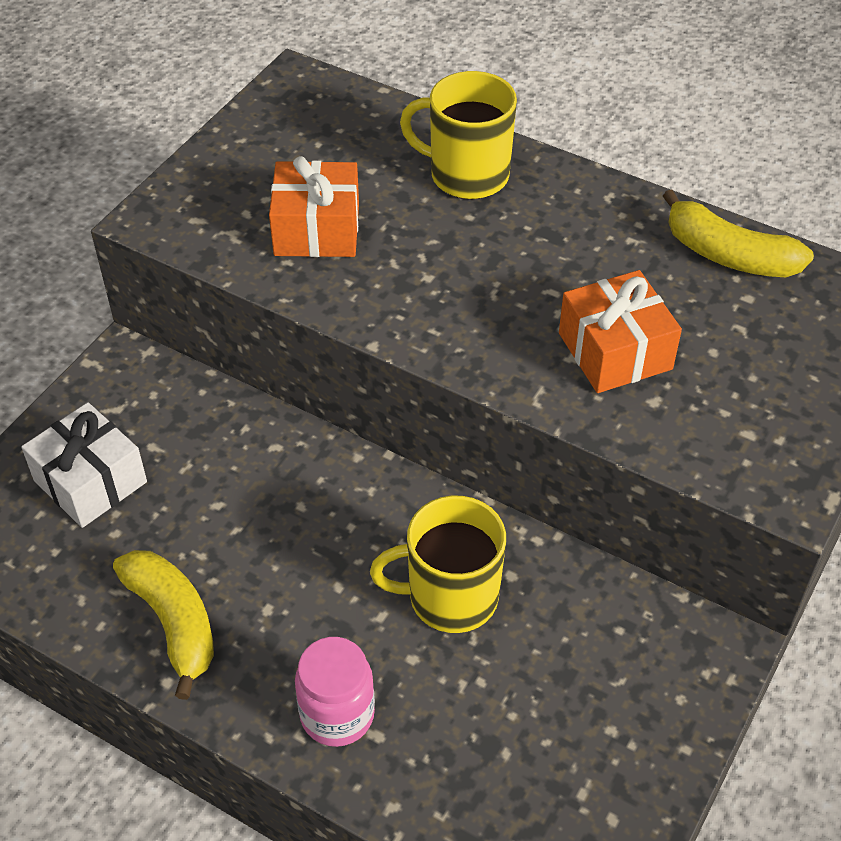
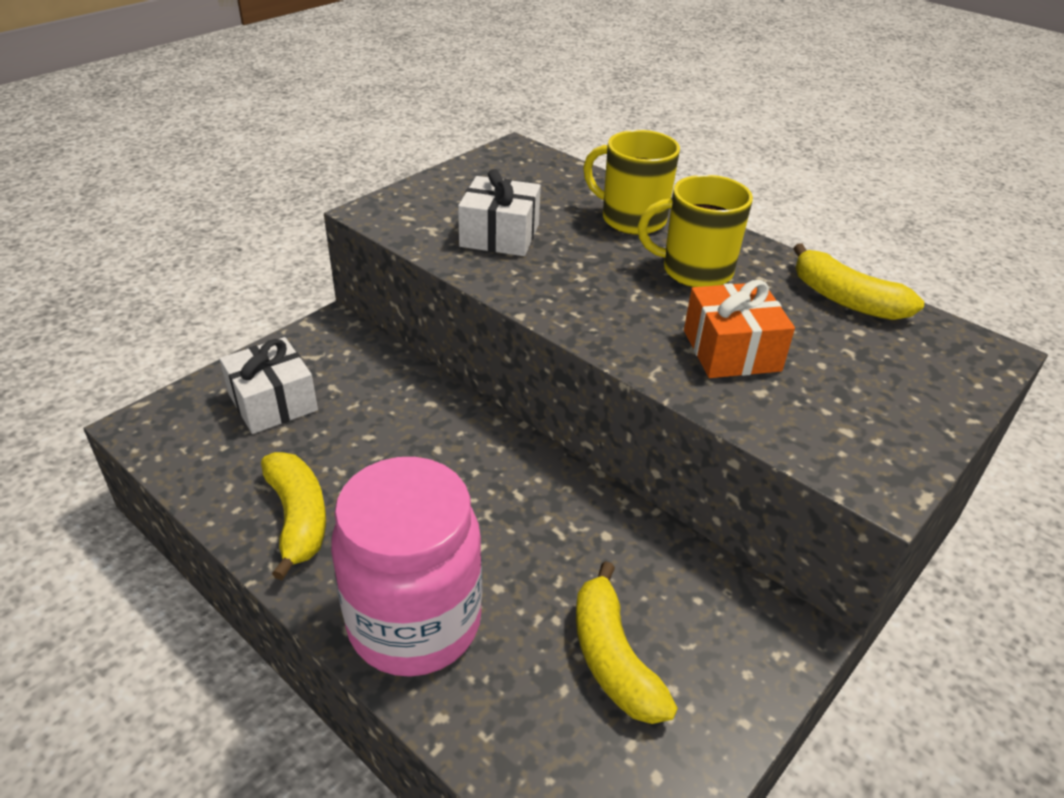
camera: 10 degrees right, 10 degrees down
orange gift [269,156,359,257] -> white gift [458,169,541,256]
pink jar [295,637,375,747] -> pink jar [331,457,482,677], size x1.87
yellow mug [370,496,506,633] -> yellow mug moved to [638,175,753,287]
none -> yellow banana [576,561,678,724]

